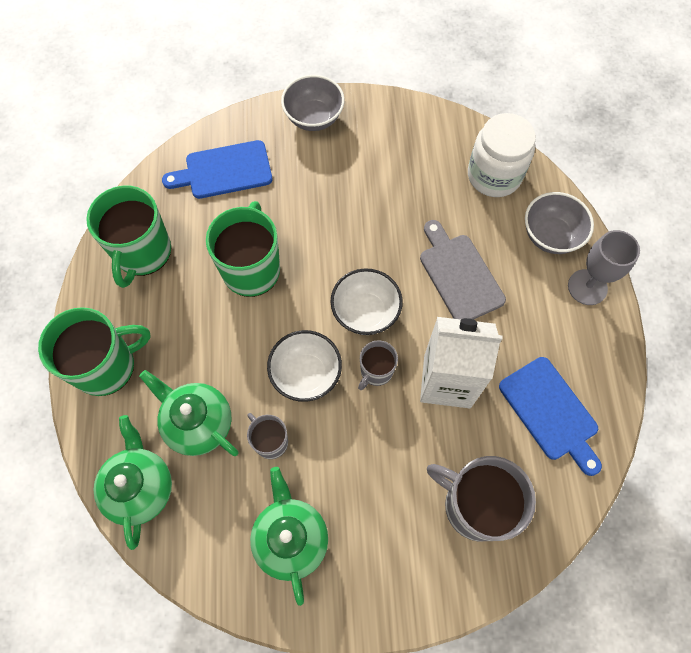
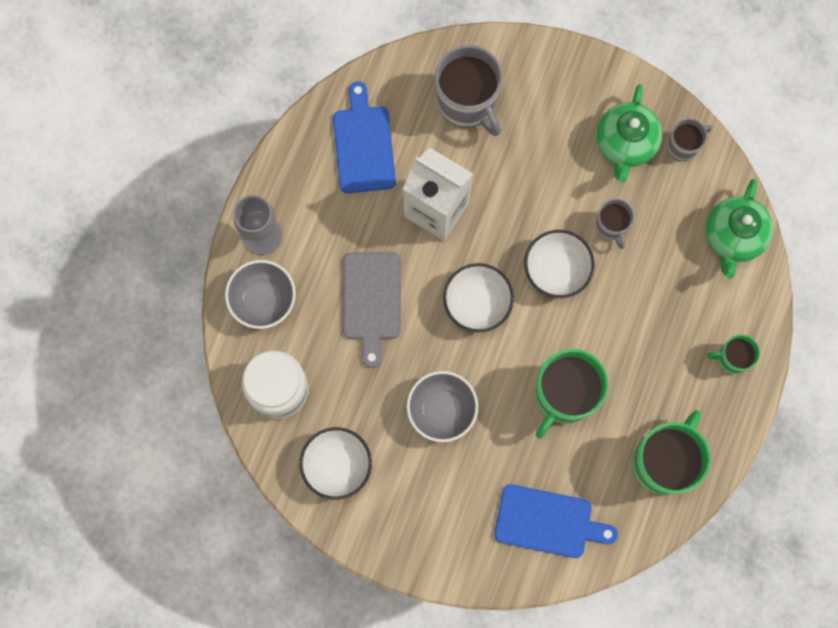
camera: 155 degrees left, 10 degrees up
green mug [38,307,151,396] -> green mug [707,334,760,374], size x0.53
green teapot [139,370,238,456] -> none
grey bowl [281,75,345,131] -> grey bowl moved to [407,371,478,442]
grey mug [358,340,398,390] -> grey mug moved to [668,118,712,161]
none -> white bowl [300,427,372,500]

